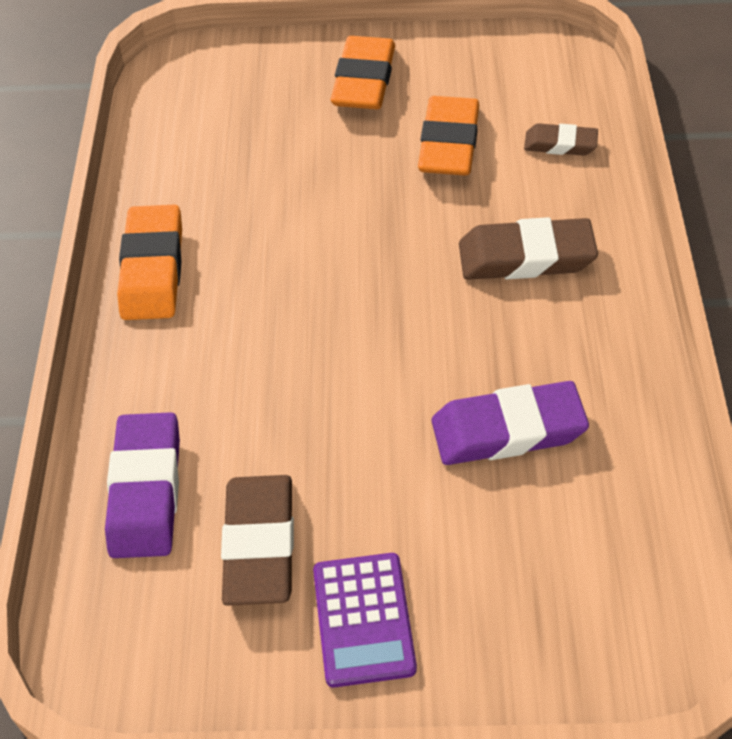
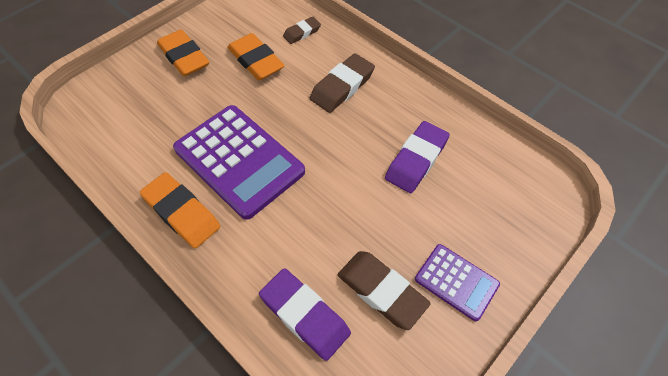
camera: 50 degrees left, 5 degrees up
none -> purple calculator [173,105,305,220]

